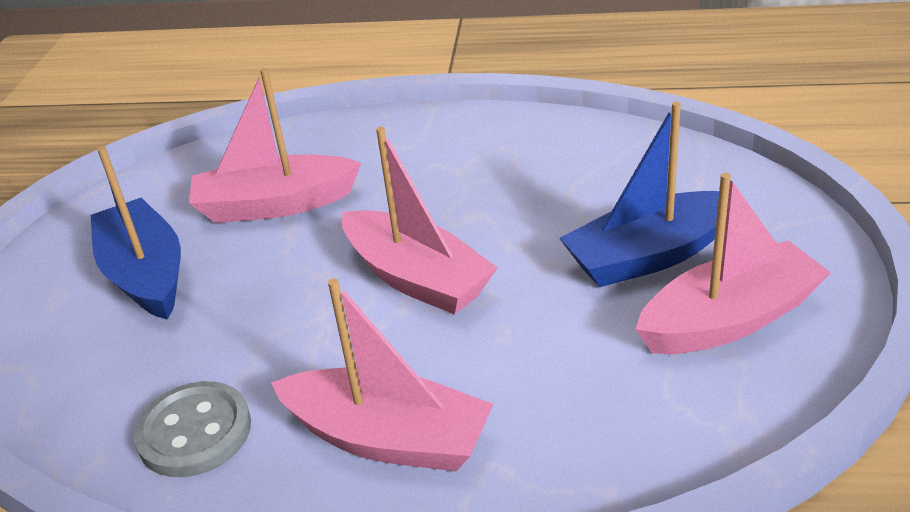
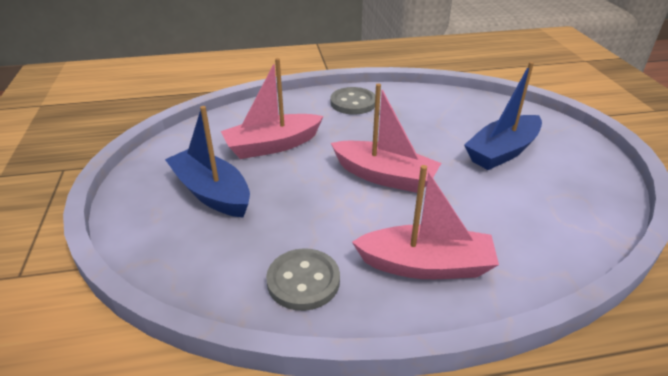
camera: 20 degrees left, 0 degrees up
pink boat [635,173,831,354] -> none
none -> grey button [330,87,375,115]

